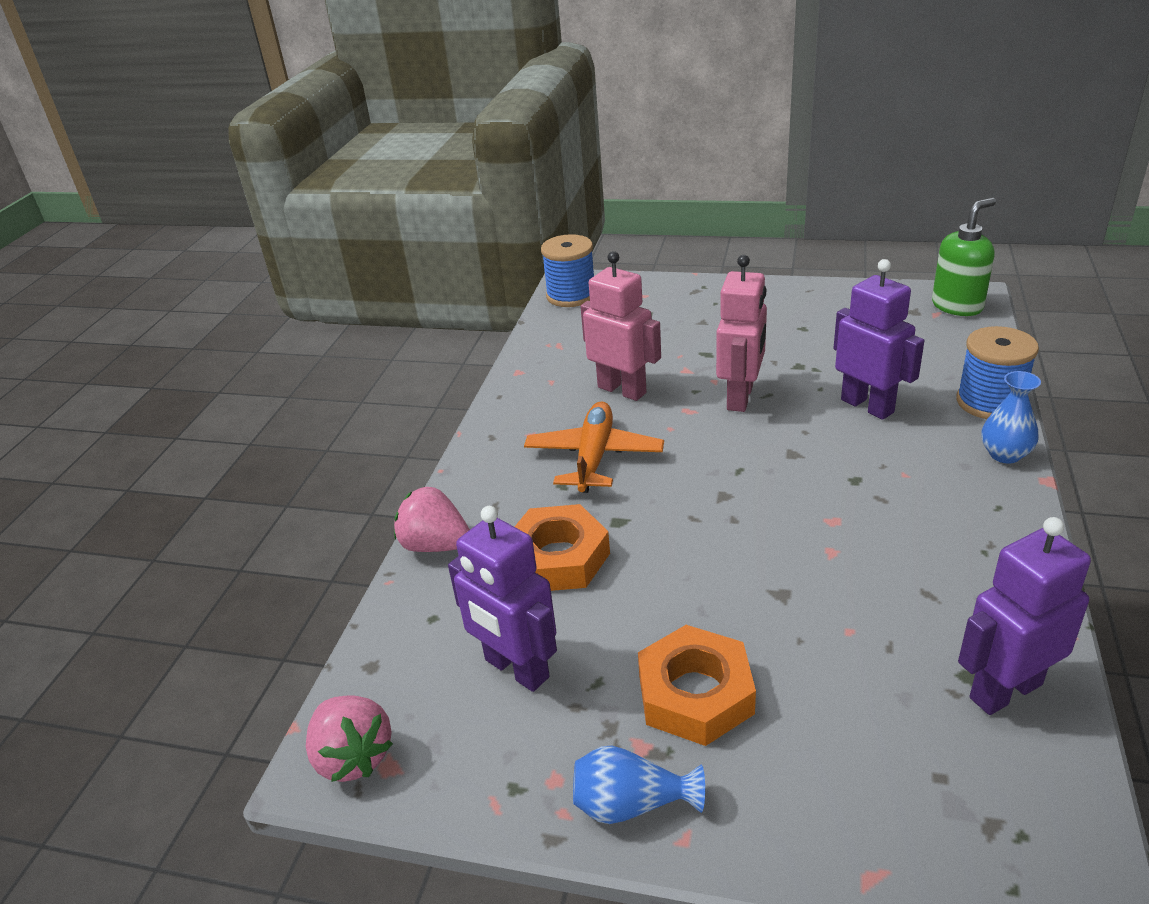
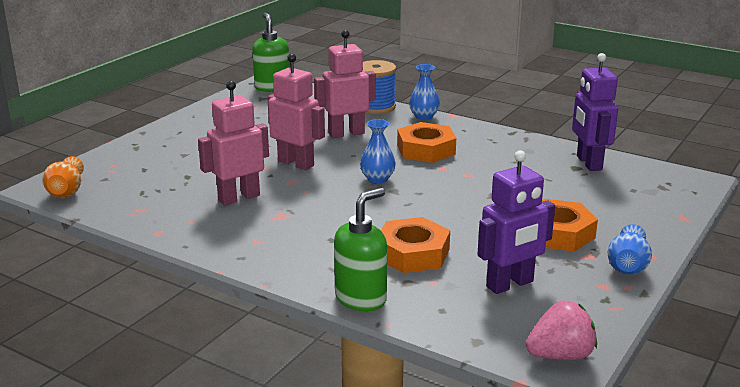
camera: 75 degrees left, 10 degrees down
pink strawberry [394,487,470,552] -> green soap dispenser [334,188,387,311]
orange plane [524,401,664,493] -> none
blue spool [541,234,594,307] -> orange vase [42,156,84,198]
purple robot [834,259,924,420] -> pink robot [314,30,376,138]
none -> blue vase [360,119,396,184]
none -> orange nut [397,122,456,163]

